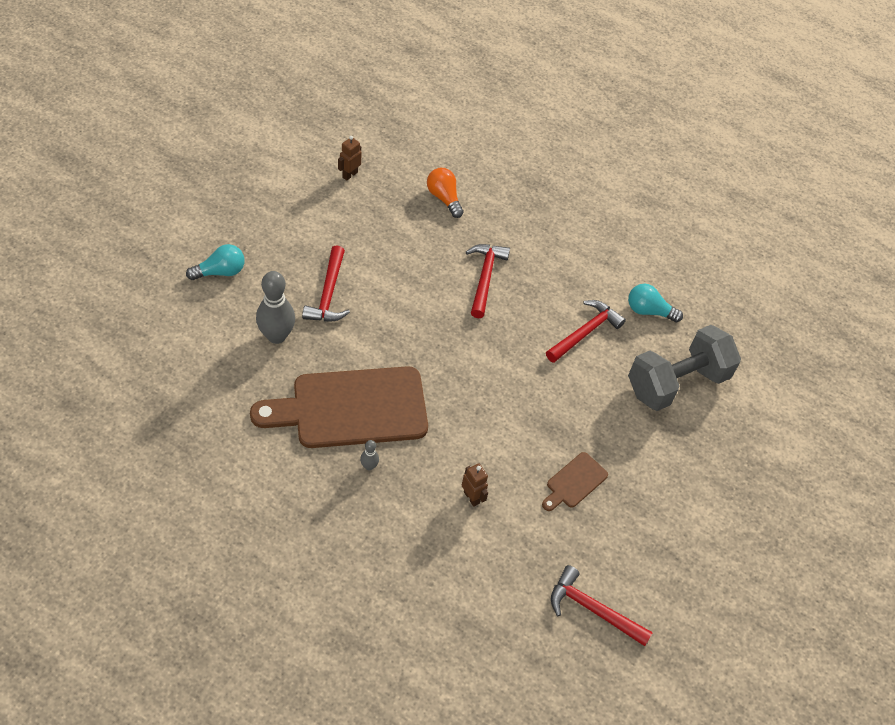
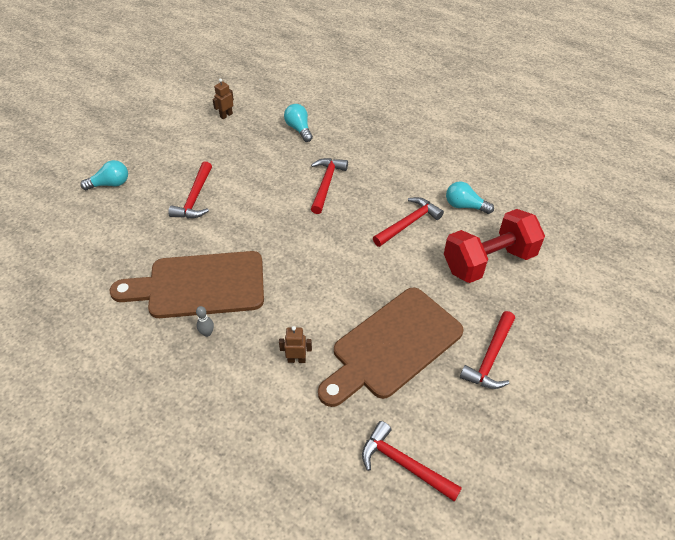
camera: 10 degrees right, 5 degrees down
grey bowling pin [256,271,295,344] -> none
orange light bulb [427,168,464,218] -> turquoise light bulb [284,104,313,142]
brown robot [462,463,488,507] -> brown robot turned 60 degrees counterclockwise [279,326,312,363]
brown cutting board [542,452,608,511] -> brown cutting board [318,288,464,407], size x2.29
grey dumbbell [628,325,741,411] -> red dumbbell [444,209,545,283]
none -> red hammer [460,311,515,389]

